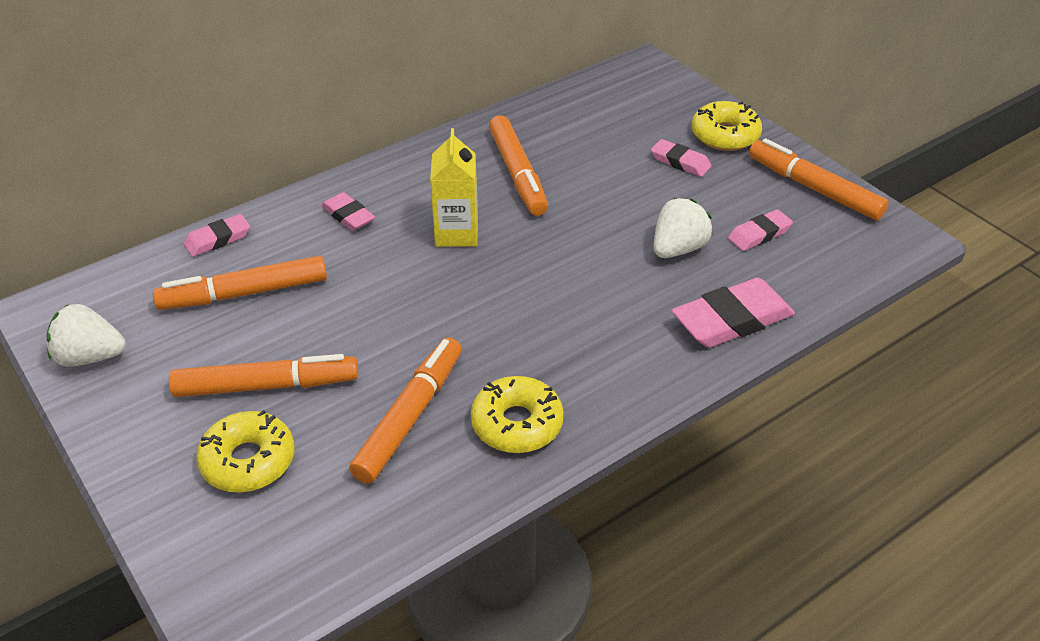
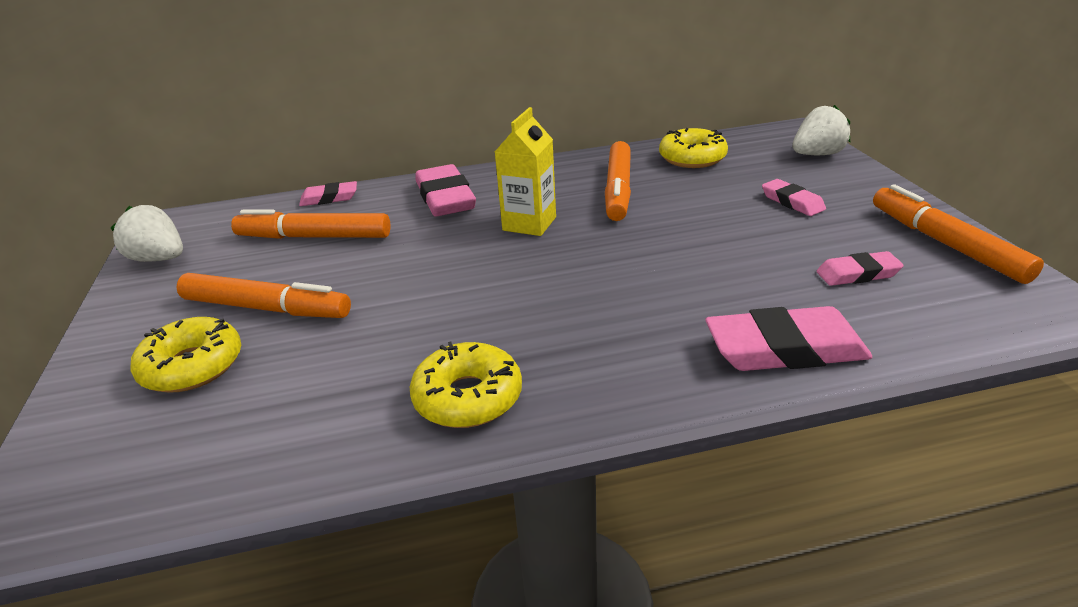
camera: 25 degrees right, 10 degrees down
pink eraser [321,192,375,231] -> pink eraser [415,164,476,217], size x1.77
orange marker [349,337,462,484] -> none
white strawberry [654,198,712,258] -> white strawberry moved to [792,105,850,155]
yellow donut [692,101,762,151] -> yellow donut moved to [659,128,728,168]

